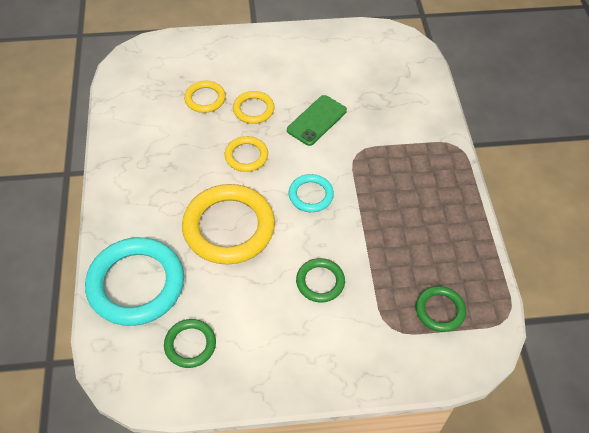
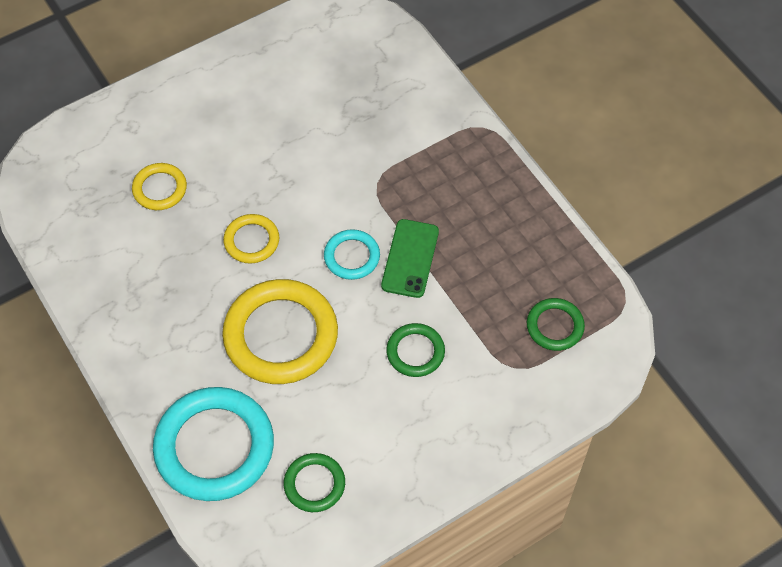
camera: 25 degrees left, 5 degrees up
yellow ring [233,91,275,124] -> none
green phone [287,95,347,146] -> green phone moved to [381,219,439,298]

